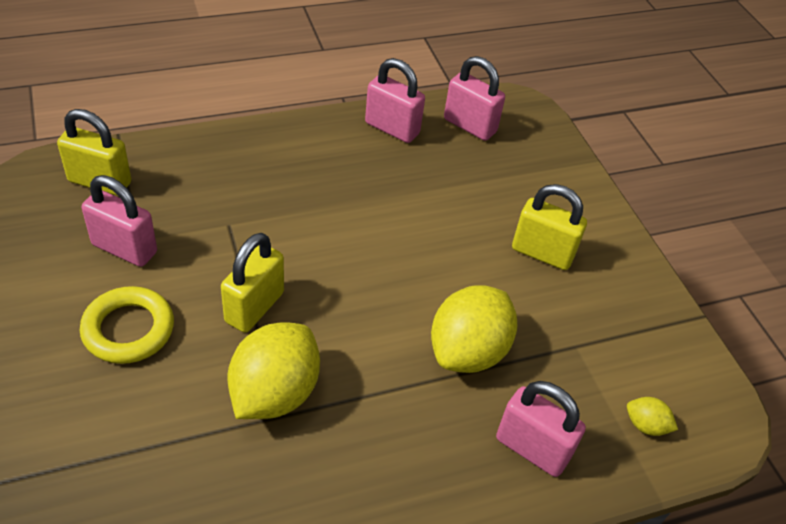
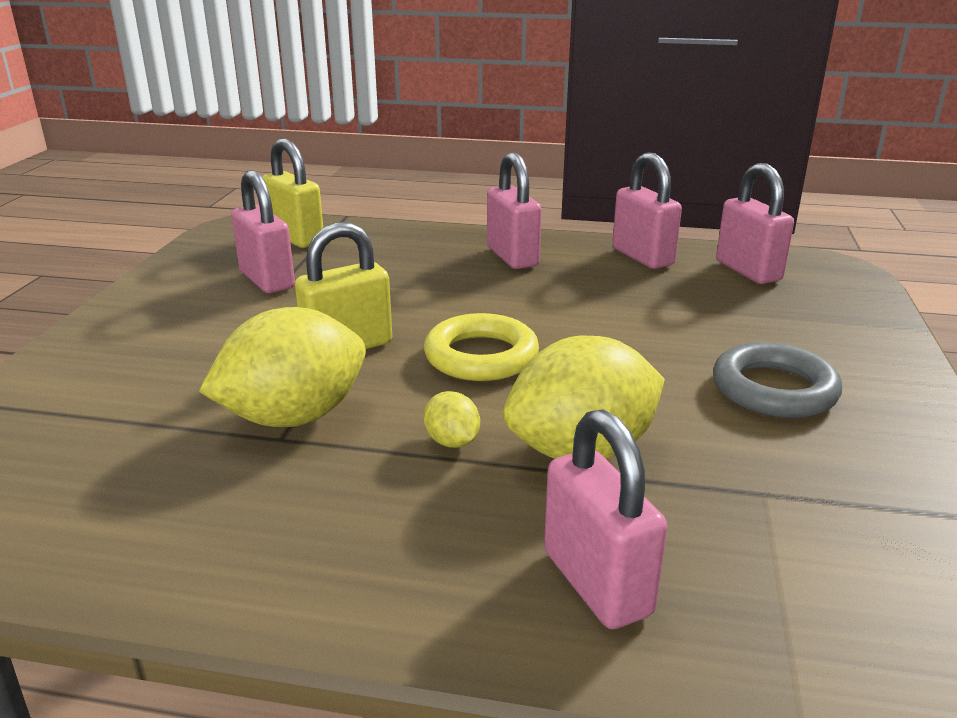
camera: 35 degrees right, 20 degrees down
yellow ring [80,286,174,364] -> yellow ring moved to [424,313,539,381]
yellow padlock [512,184,587,270] -> grey ring [713,342,842,418]
yellow lemon [627,397,678,436] -> yellow lemon moved to [424,391,480,448]
none -> pink padlock [487,152,542,269]

